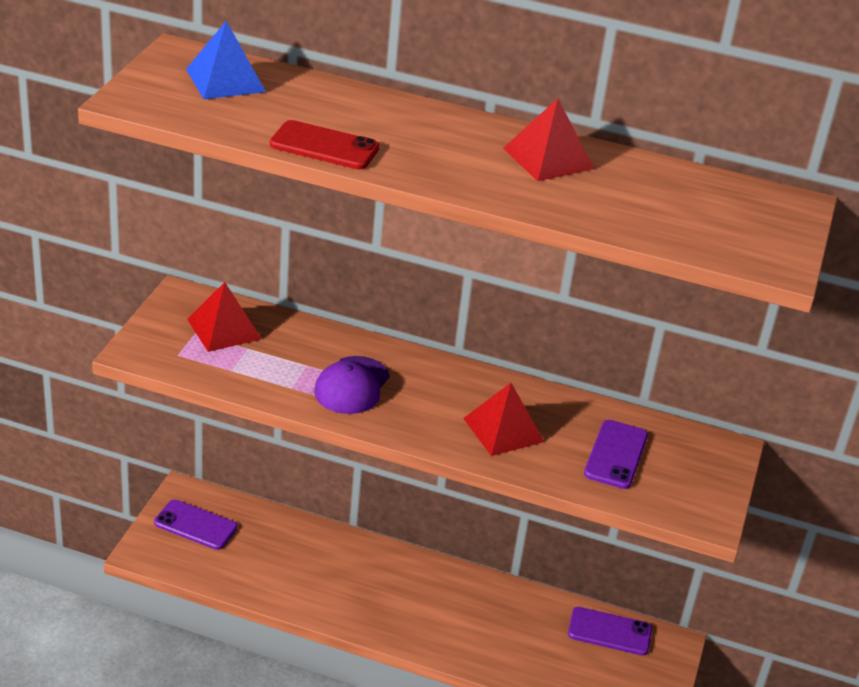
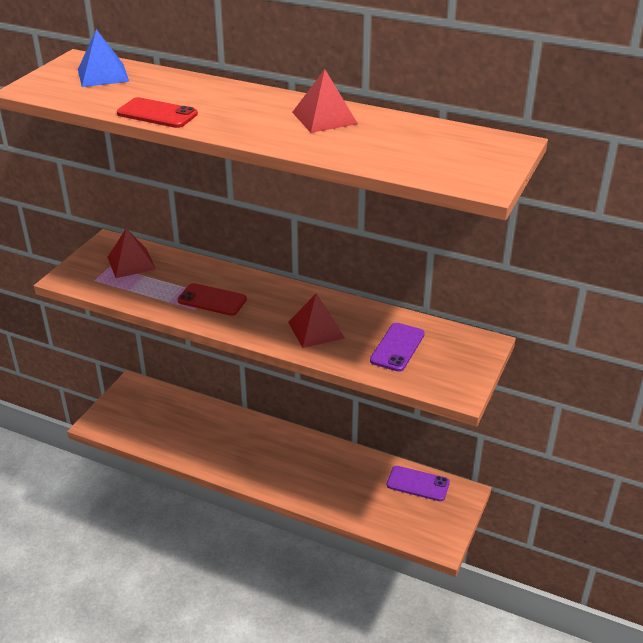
camera: 10 degrees right, 0 degrees up
purple phone [154,500,238,550] -> none
purple cap [314,356,390,414] -> red phone [178,283,247,316]

